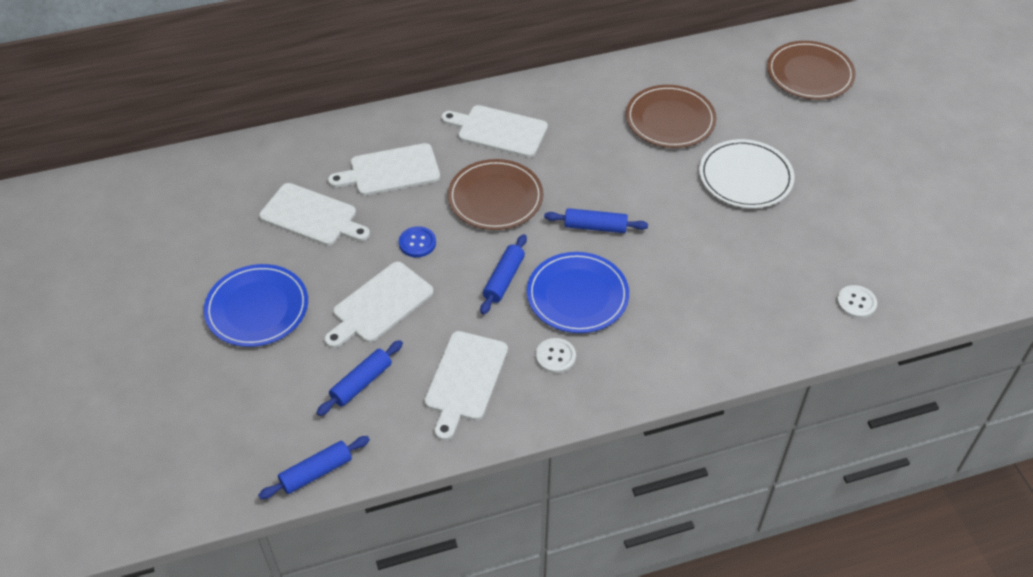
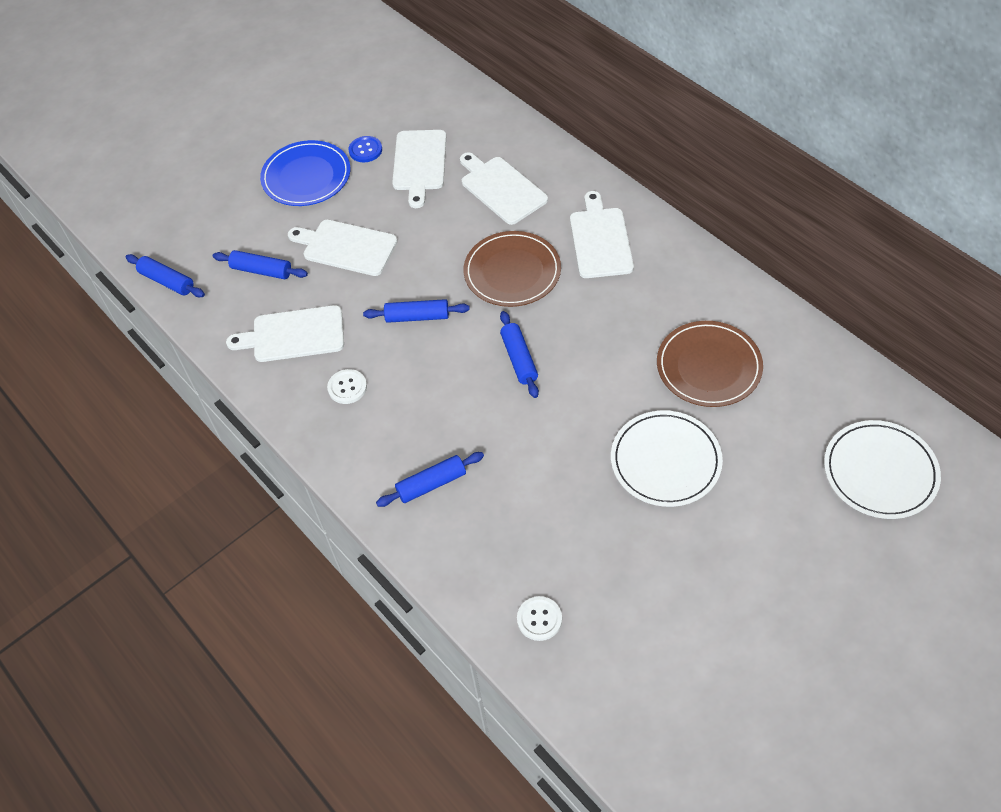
camera: 70 degrees right, 5 degrees up
blue button [399,226,436,257] -> blue button moved to [348,136,382,162]
blue plate [527,252,629,333] -> none
brown plate [767,41,856,100] -> white plate [824,420,941,519]
none -> blue rolling pin [376,452,484,507]

